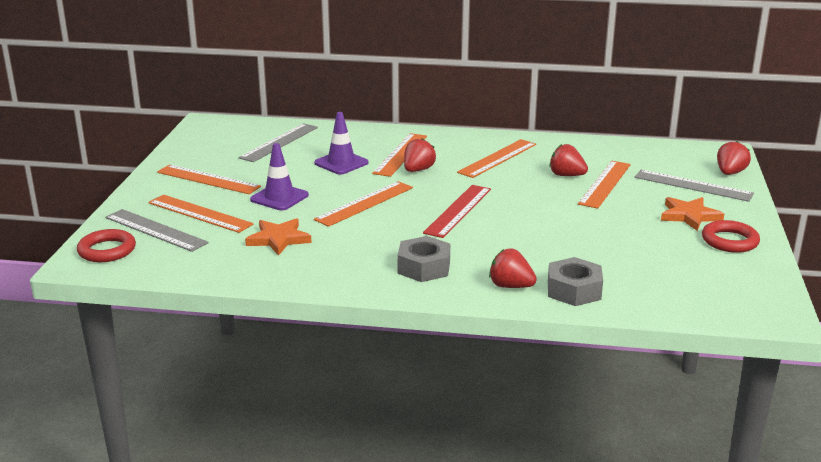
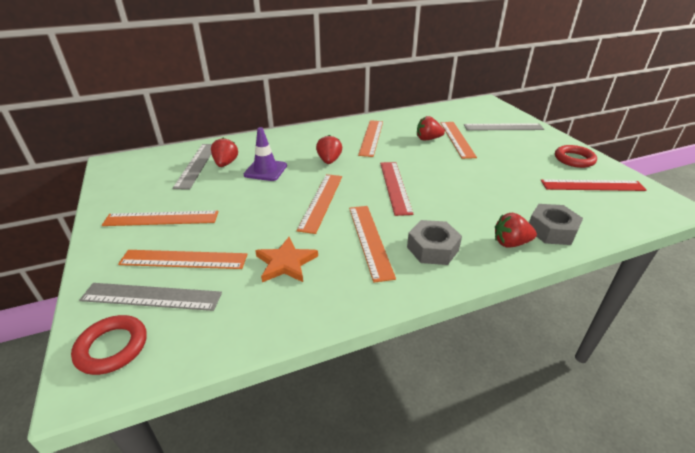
camera: 30 degrees left, 10 degrees up
purple traffic cone [250,143,309,210] -> none
orange ruler [372,133,427,177] -> orange ruler moved to [349,206,396,283]
orange star [661,197,724,231] -> none
red strawberry [717,141,751,175] -> red strawberry moved to [211,138,238,167]
none -> red ruler [540,179,647,191]

